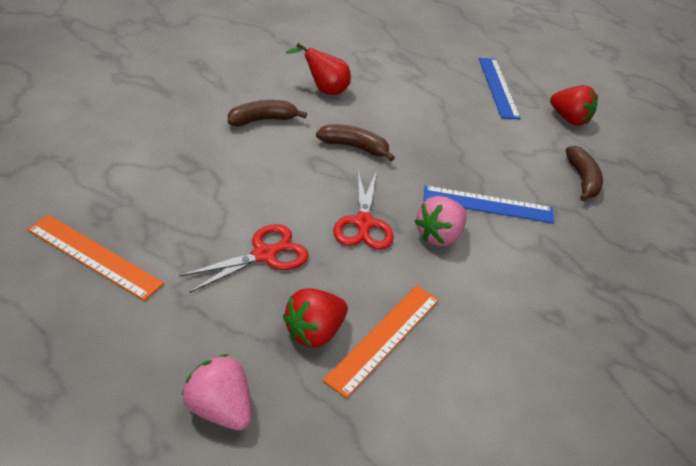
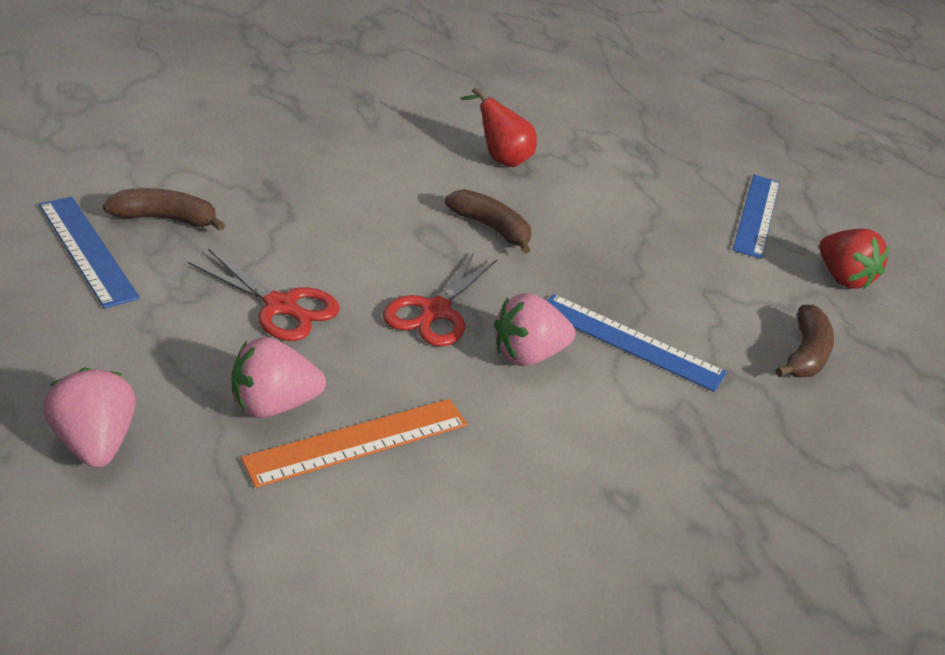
camera: 25 degrees right, 5 degrees down
orange ruler [27,215,164,301] -> blue ruler [39,197,140,309]
red scissors [179,224,309,293] -> red scissors turned 45 degrees clockwise [188,249,339,341]
brown banana [228,100,307,127] -> brown banana moved to [103,188,225,231]
red strawberry [283,288,348,348] -> pink strawberry [232,337,326,418]

